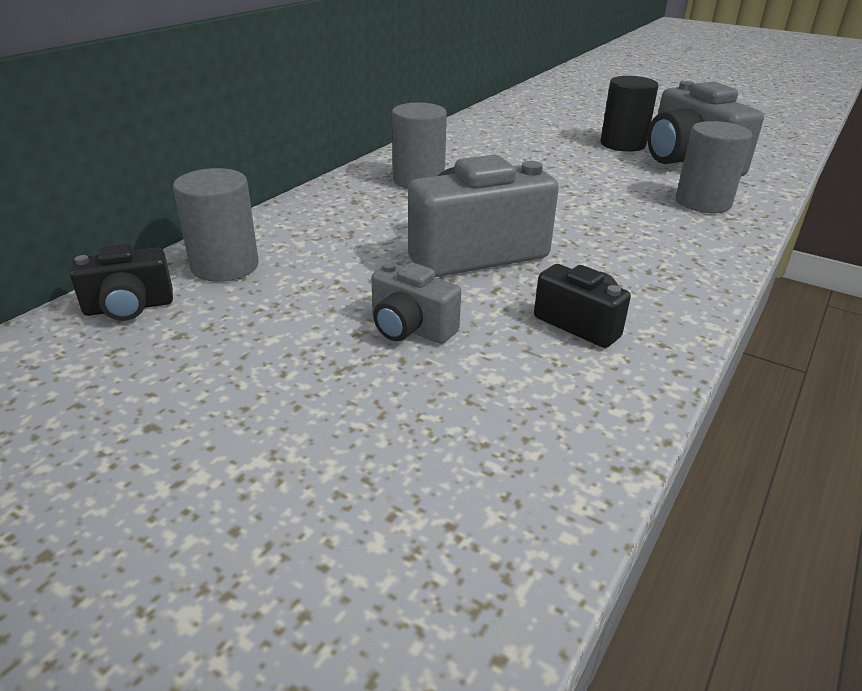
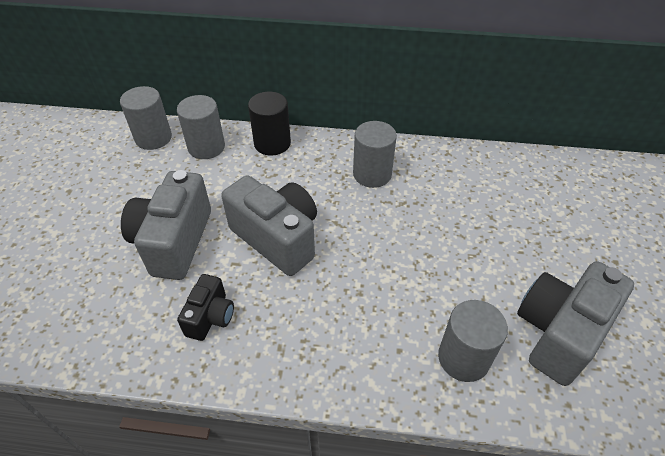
camera: 65 degrees right, 15 degrees up
black camera [70,243,173,321] -> grey cylinder [120,86,172,150]
grey camera [371,262,461,344] -> grey camera [121,170,211,280], size x1.85
black cylinder [600,76,658,152] -> black cylinder moved to [248,92,291,155]

